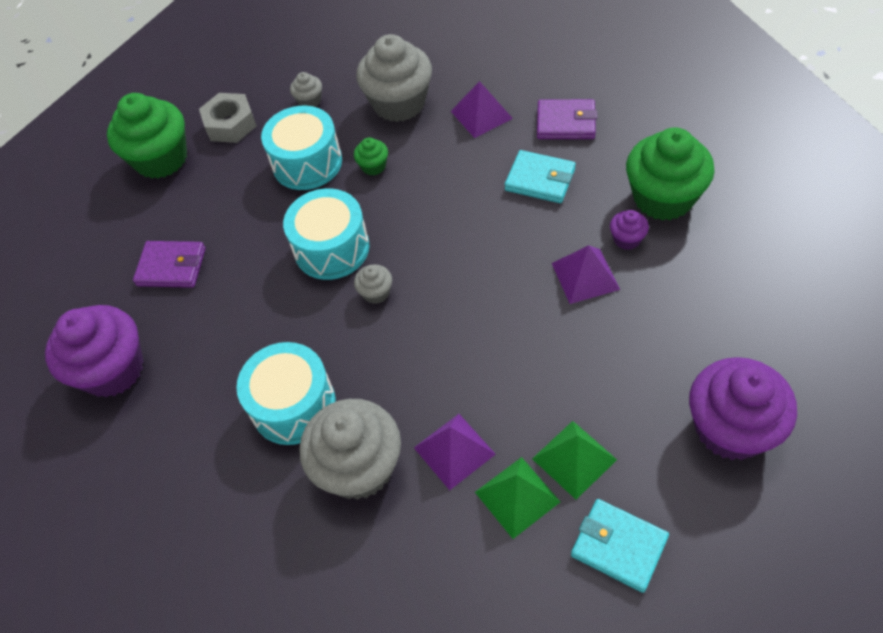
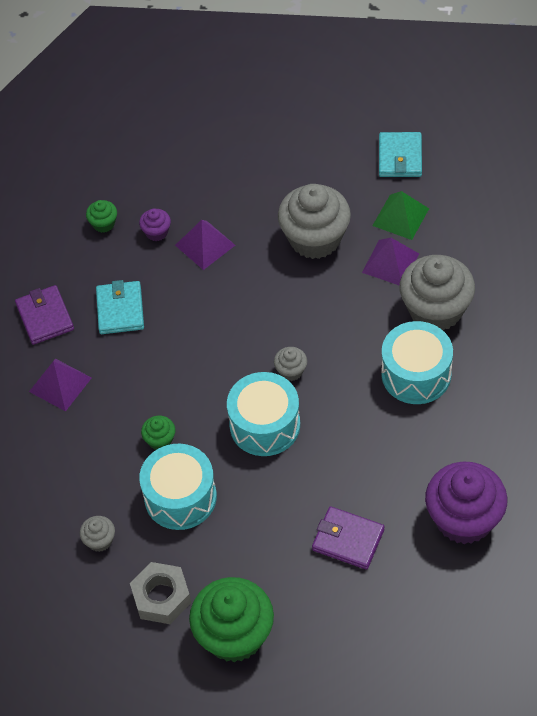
camera: 120 degrees left, 0 degrees up
purple wallet [133,241,206,288] -> purple wallet turned 45 degrees counterclockwise [312,506,384,570]
grey cupcake [356,34,432,122] -> grey cupcake moved to [278,184,351,259]
green pyramid [532,421,617,500] -> none
green cupcake [626,128,715,221] -> green cupcake [86,200,117,233], size x0.44
purple cupcake [689,357,797,460] -> none

